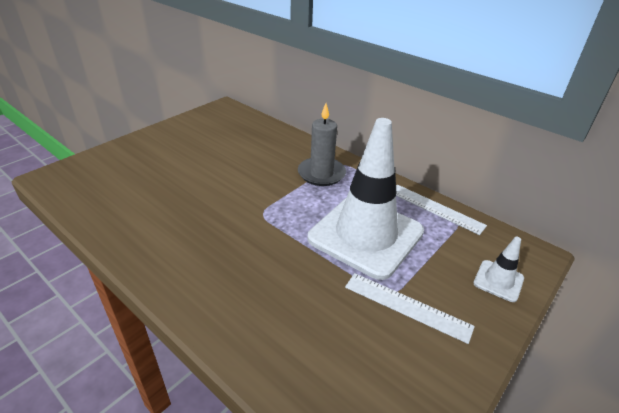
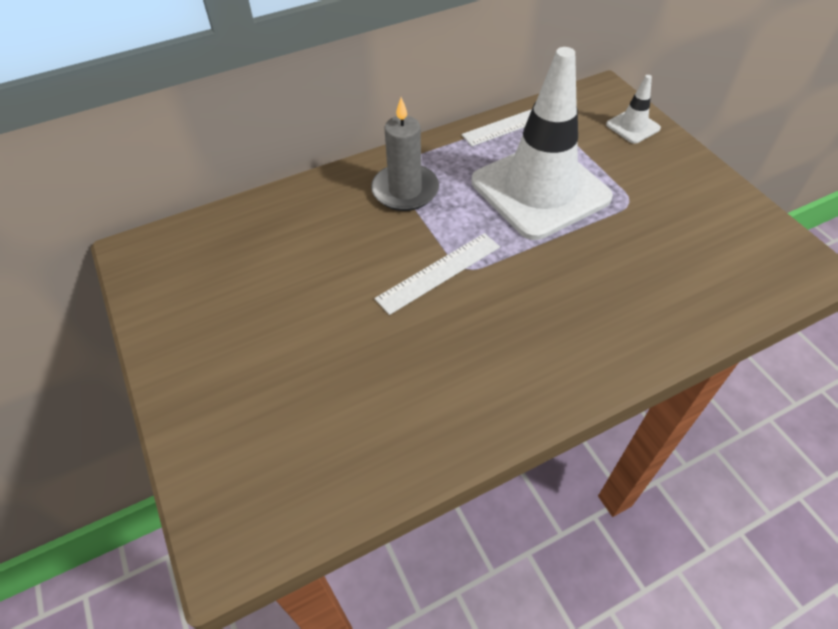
camera: 65 degrees left, 15 degrees up
white ruler [345,273,475,344] -> white ruler moved to [375,233,500,315]

